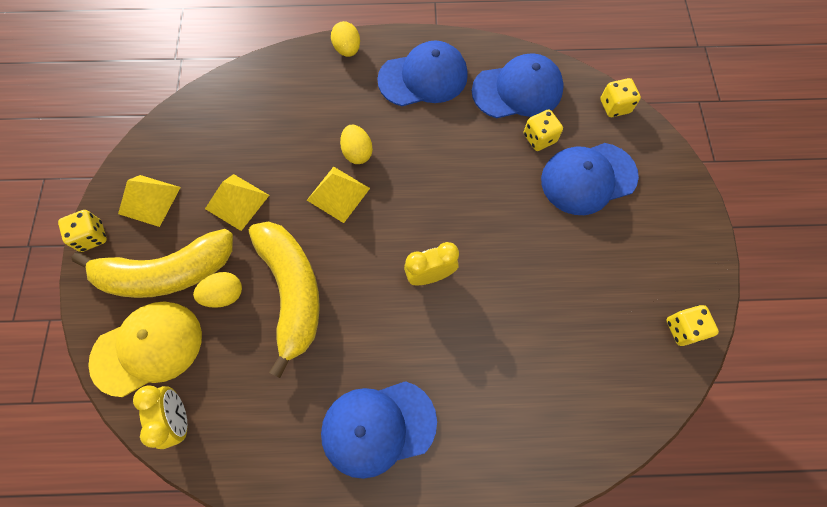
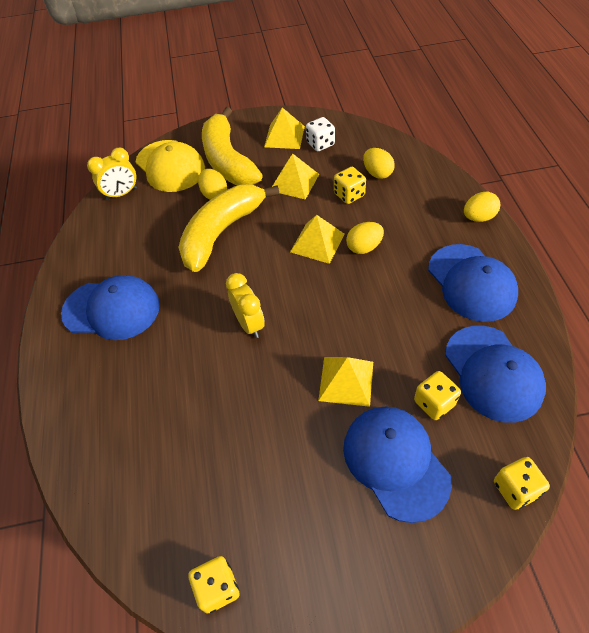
camera: 85 degrees right, 15 degrees down
yellow dice [58,210,107,252] -> yellow dice moved to [334,167,366,204]
yellow banana [249,221,320,378] -> yellow banana turned 150 degrees clockwise [178,184,280,272]
blue cap [321,381,437,479] -> blue cap turned 120 degrees clockwise [61,275,160,340]
none -> white dice [306,117,335,151]
none -> yellow pyramid [318,357,373,407]
none -> yellow egg [363,148,395,179]

